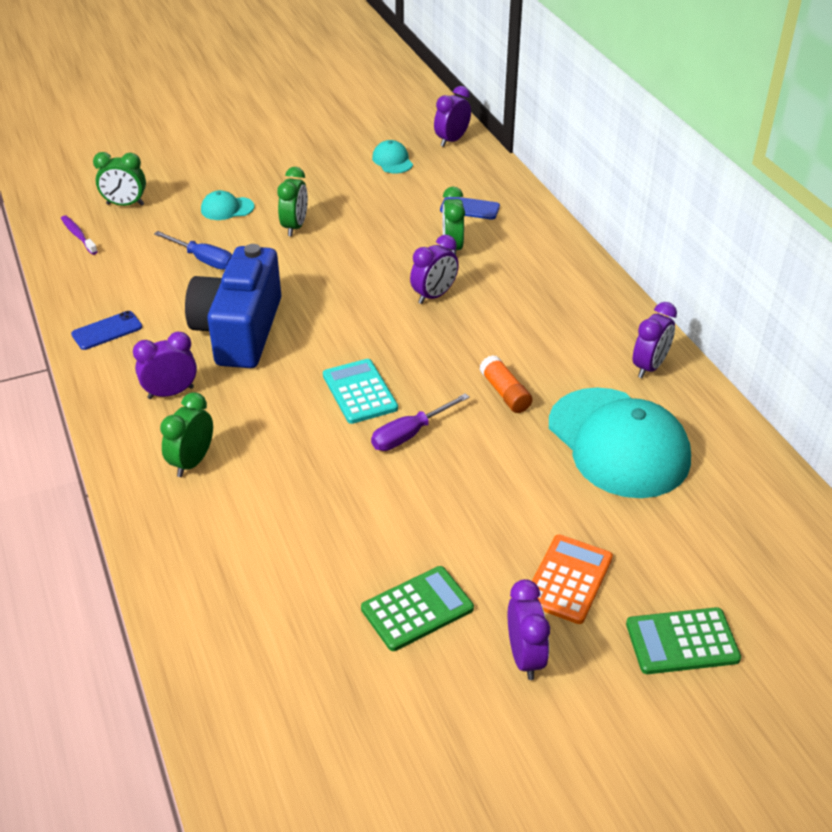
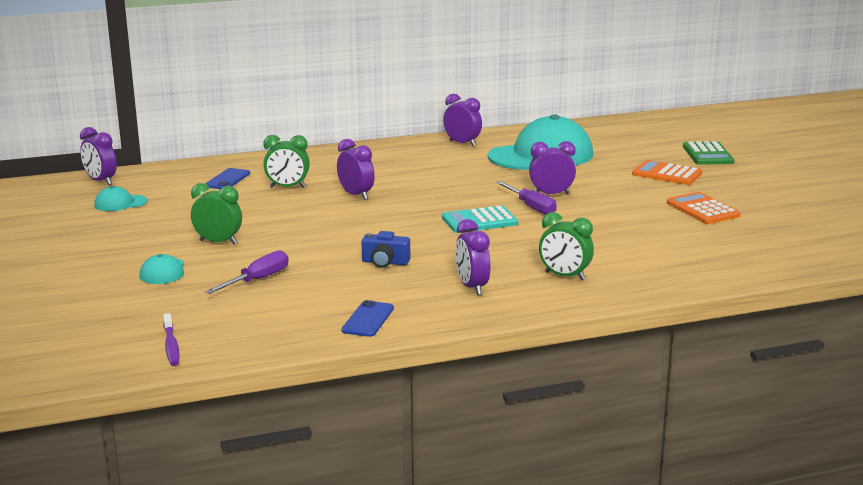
camera: 85 degrees left, 20 degrees down
purple toothbrush [61,215,98,255] -> purple toothbrush turned 75 degrees counterclockwise [163,313,180,366]
blue phone [71,311,142,350] -> blue phone turned 45 degrees clockwise [341,300,394,337]
green clock [93,152,146,206] -> none
blue screwdriver [154,231,232,270] -> purple screwdriver [205,250,289,294]
blue camera [185,244,281,368] -> blue camera [361,231,410,268], size x0.41
green calculator [361,566,474,651] -> orange calculator [667,192,740,224]
orange glue stick [479,355,532,413] -> none
purple clock [508,579,550,680] -> purple clock moved to [529,141,576,195]

